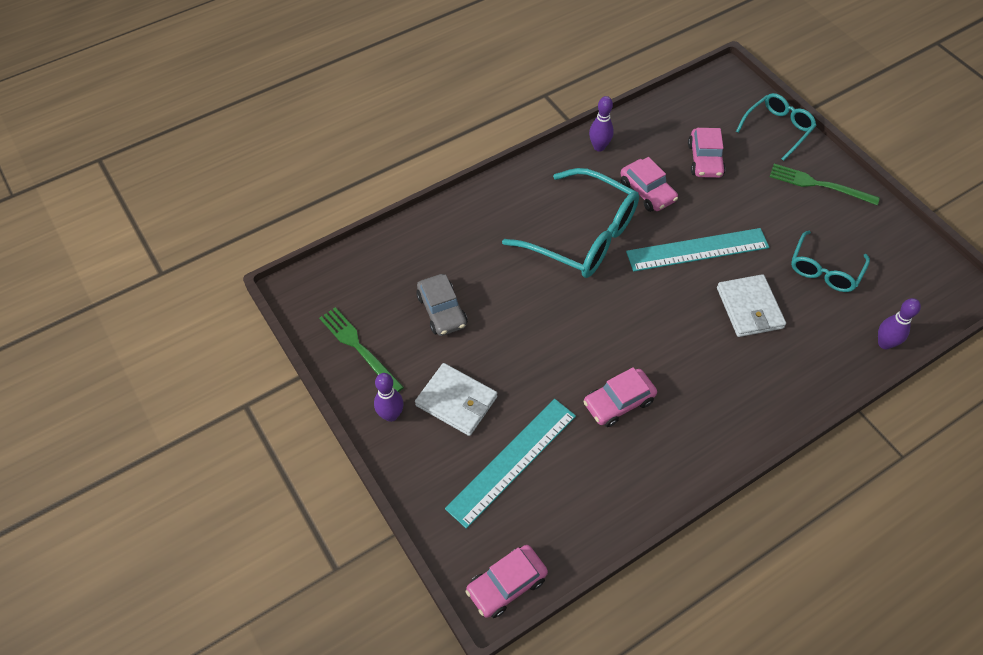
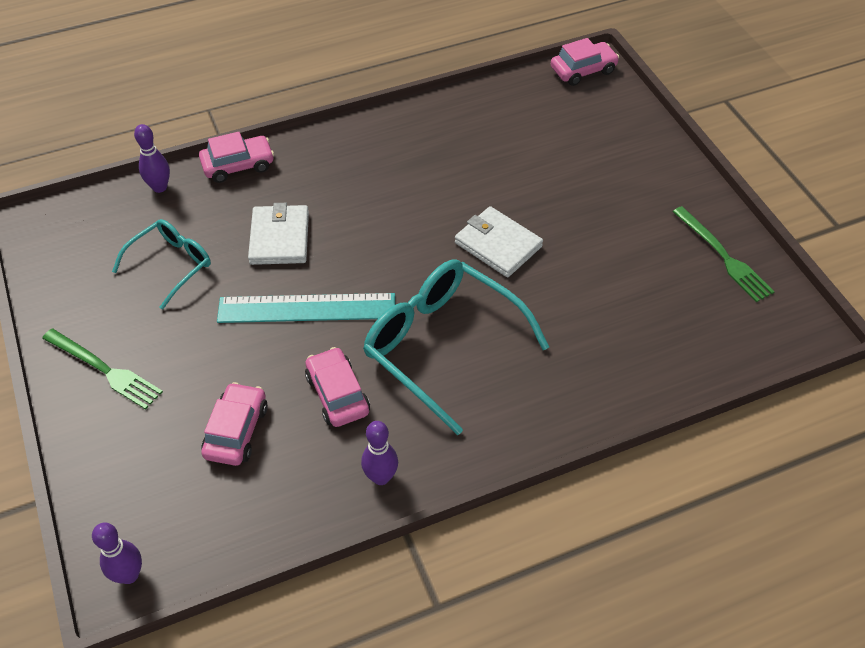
camera: 170 degrees left, 5 degrees down
purple bowling pin [374,373,404,422] -> purple bowling pin moved to [92,523,142,584]
white wallet [415,363,497,436] -> white wallet moved to [455,206,543,277]
grey car [416,274,467,336] -> none
turquoise ruler [445,399,576,529] -> none
pink car [583,367,657,427] -> pink car moved to [199,132,274,183]
turquoise glasses [736,93,817,161] -> none

